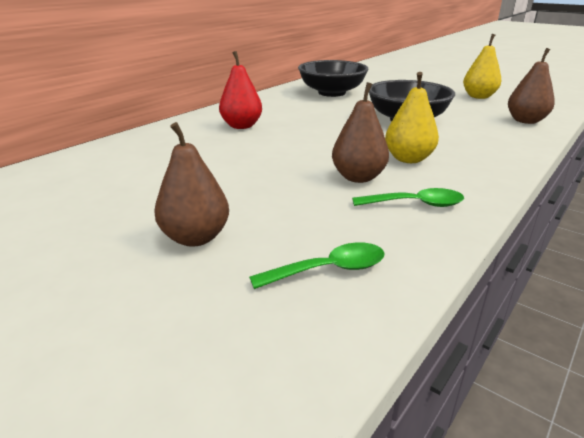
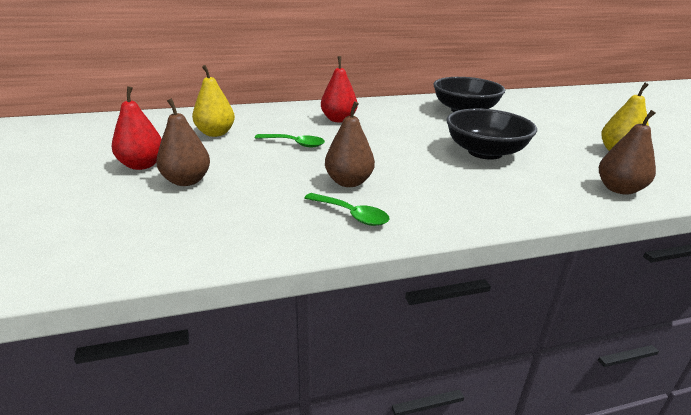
camera: 35 degrees right, 0 degrees up
green spoon [249,242,385,289] -> green spoon moved to [255,134,325,147]
yellow pear [385,72,439,163] -> yellow pear moved to [192,65,235,137]
none -> red pear [111,86,162,170]

